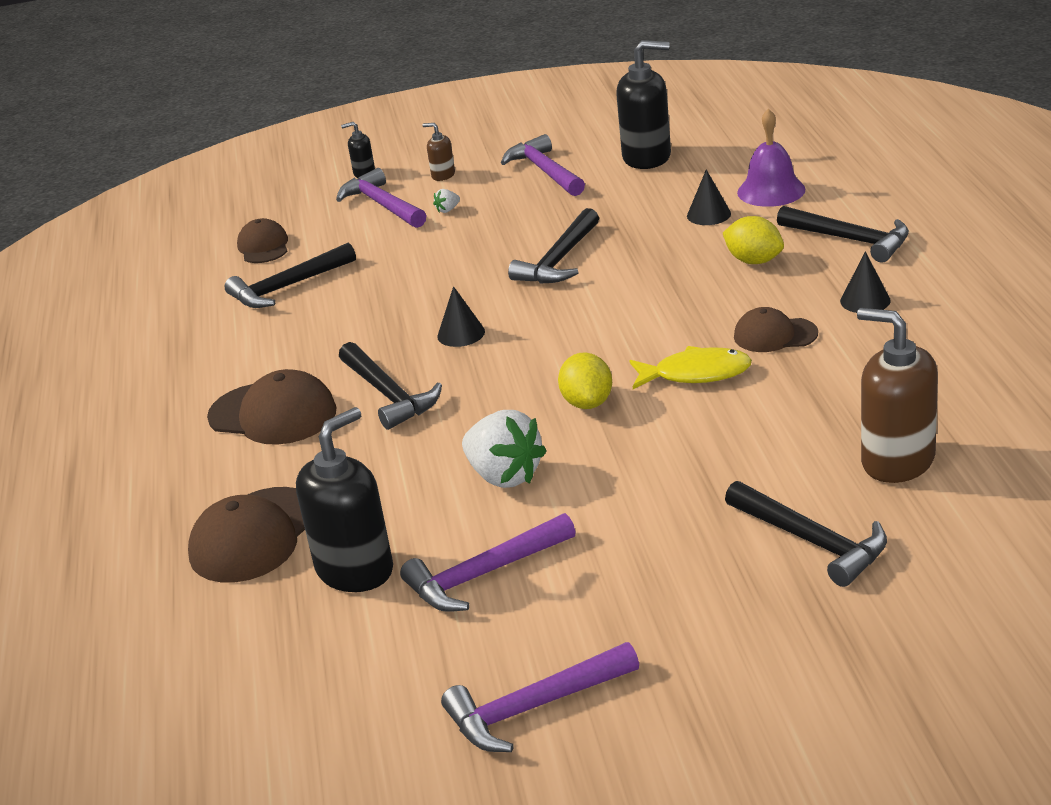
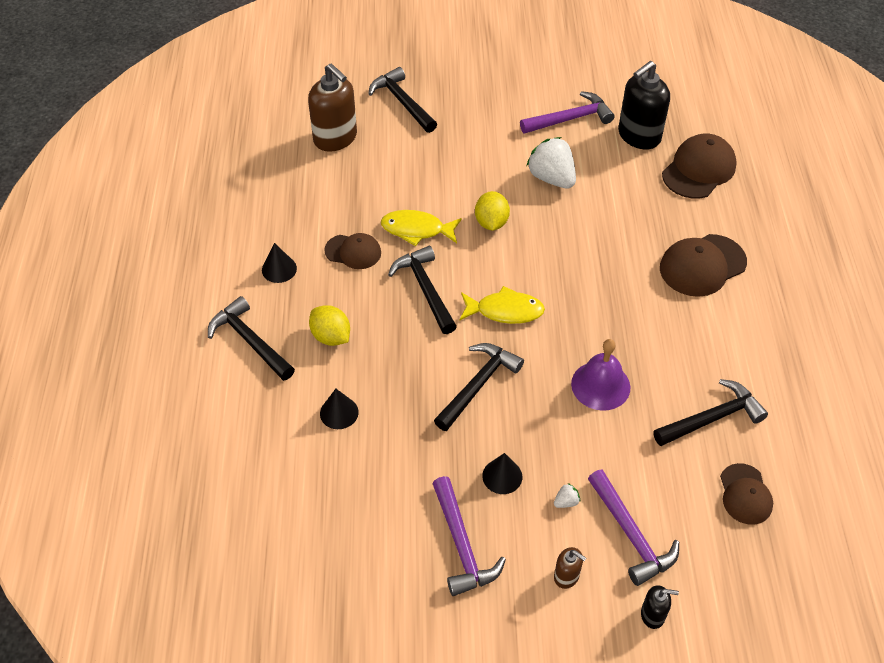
camera: 175 degrees left, 20 degrees up
brown cap [207,369,337,445] -> brown cap turned 60 degrees counterclockwise [660,234,747,297]
black hammer [339,342,442,430] -> black hammer moved to [388,246,457,334]
black cone [437,286,485,347] -> black cone moved to [482,453,522,494]
purple hammer [441,642,639,752] -> none
black soap dispenser [616,40,671,169] -> none
purple bell [737,109,805,207] -> purple bell moved to [571,339,630,411]
none -> yellow fish [459,286,545,324]

